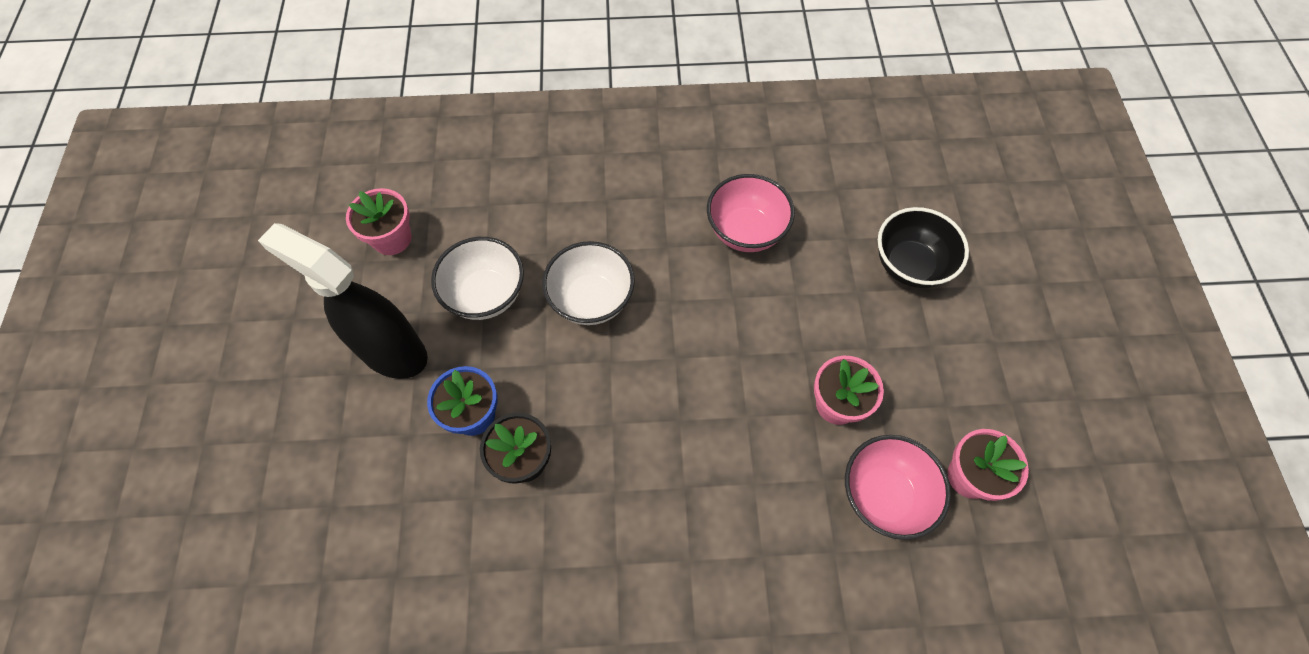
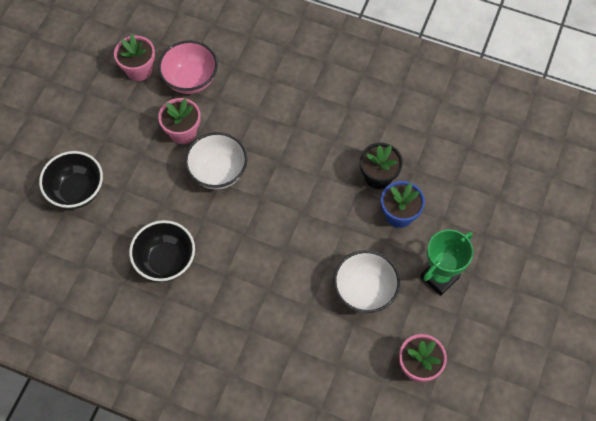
camera: 155 degrees left, 0 degrees up
black spray bottle [258,223,428,379] -> green trophy [420,230,473,296]
white bowl [542,241,635,325] -> white bowl moved to [185,132,248,190]
pink bowl [707,174,795,252] -> black bowl [129,220,195,282]

